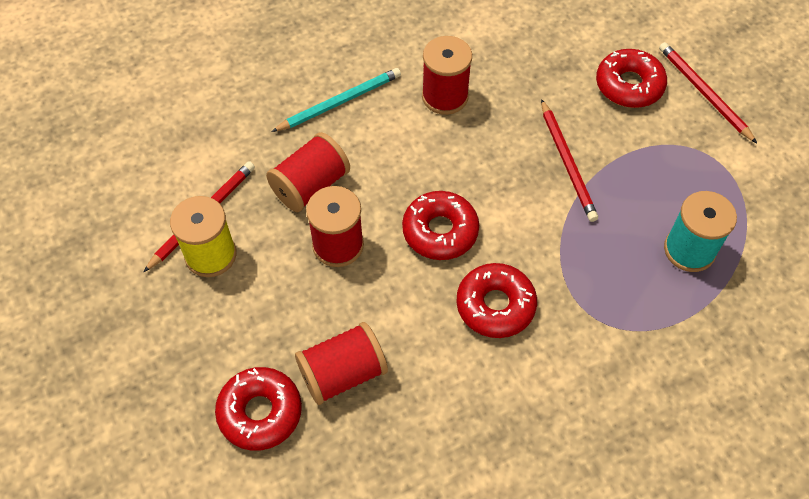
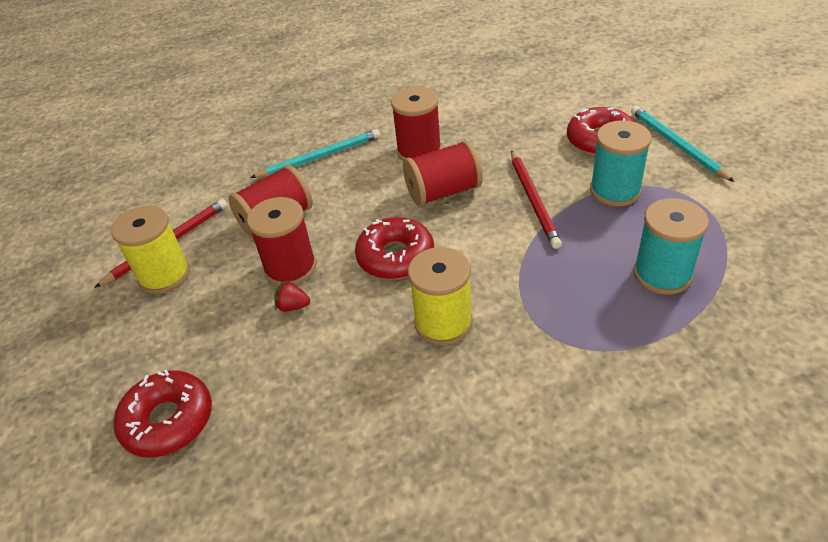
camera: 10 degrees right, 15 degrees down
red spool [295,322,388,405] -> red spool moved to [403,140,483,206]
red donut [456,263,537,338] -> yellow spool [408,247,473,346]
red pencil [659,42,757,143] -> turquoise pencil [631,106,735,182]
none -> red strawberry [274,281,310,312]
none -> turquoise spool [590,120,652,207]

